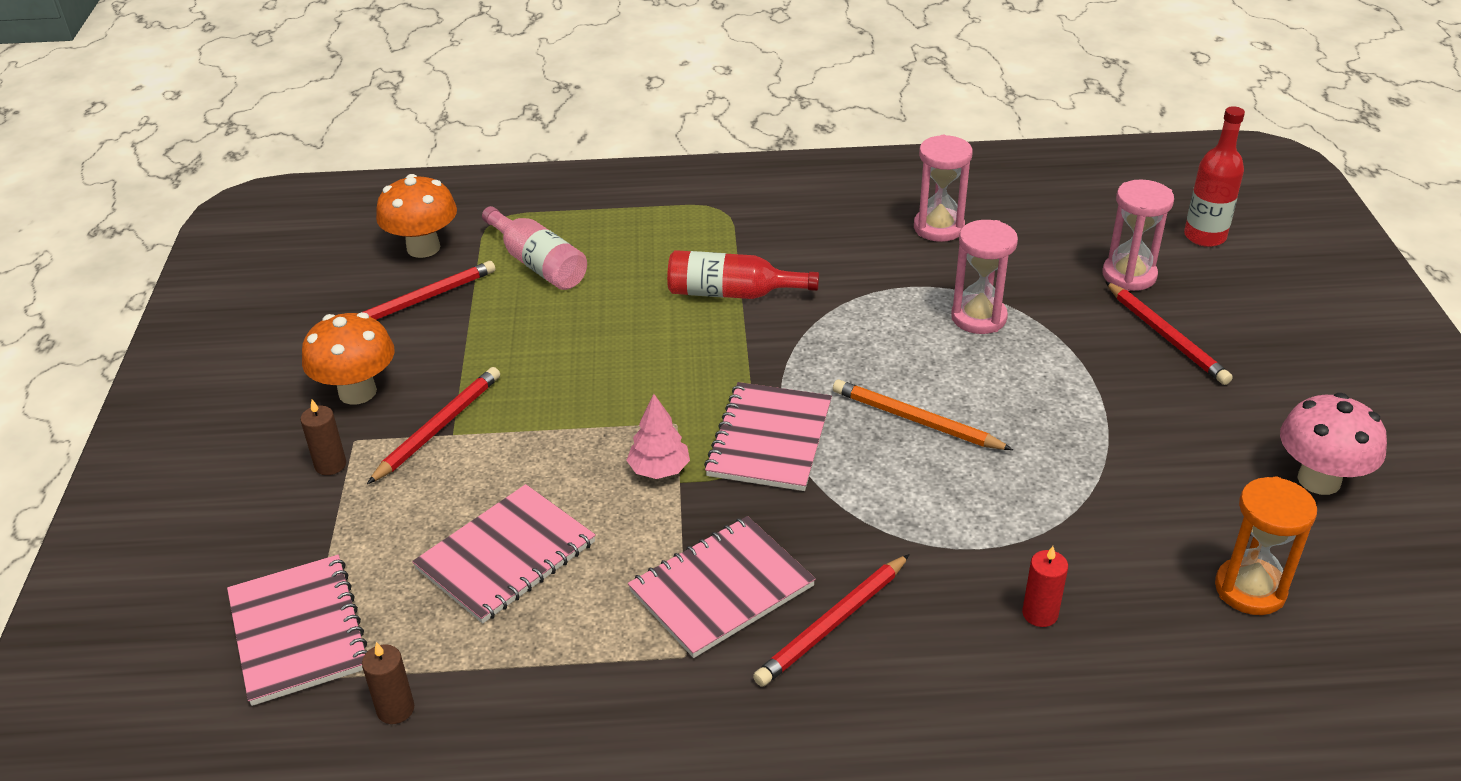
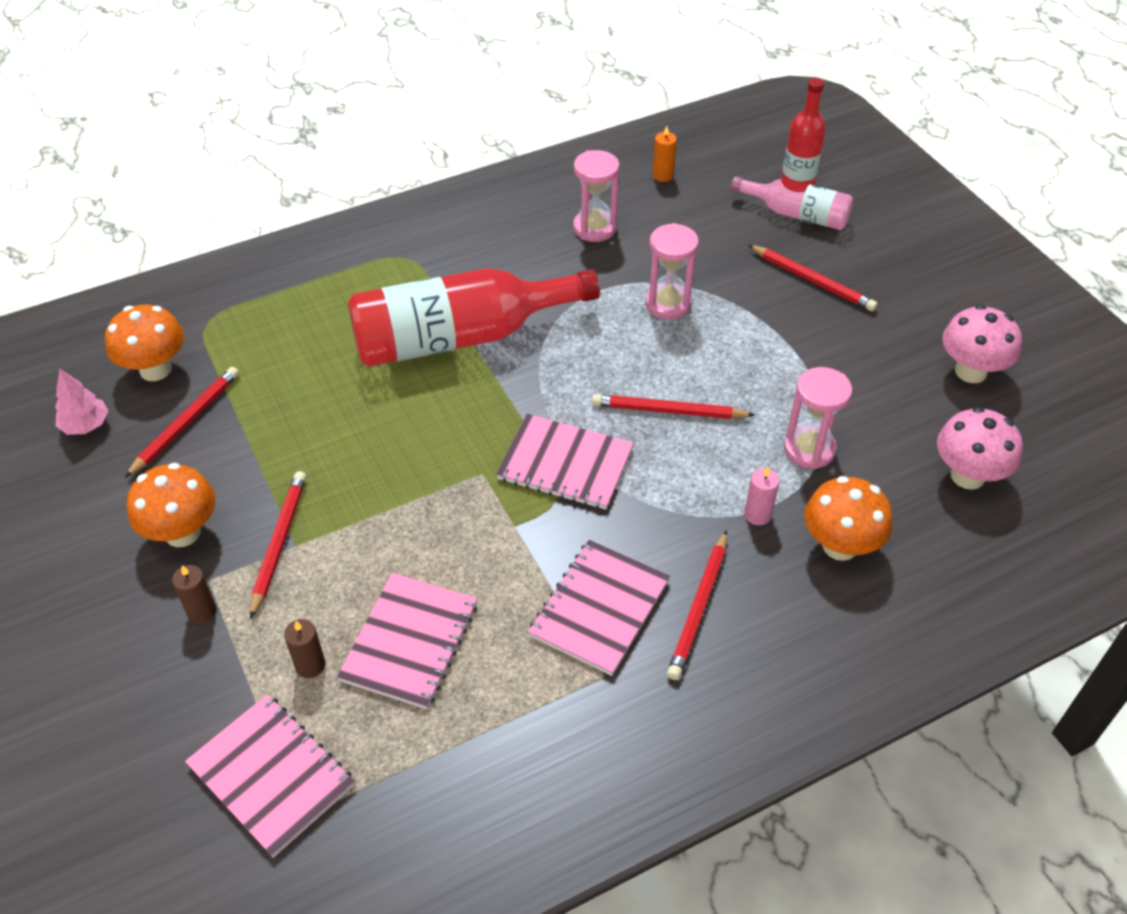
camera: 25 degrees left, 10 degrees up
brown candle [362,642,414,724] -> brown candle moved to [284,619,325,678]
pink bottle [482,206,587,290] -> pink bottle moved to [731,176,853,230]
pink tree [626,394,690,479] -> pink tree moved to [55,369,108,435]
red bottle [667,250,819,299] -> red bottle [348,268,600,367], size x1.86
pink notebook [704,382,832,491] -> pink notebook turned 60 degrees counterclockwise [496,414,634,510]
orange pencil [833,380,1013,450] -> red pencil [592,394,755,419]
red candle [1022,546,1068,627] -> orange mushroom [804,476,892,561]
pink hourglass [1102,180,1174,291] -> pink hourglass moved to [784,367,852,469]
orange hourglass [1215,476,1317,615] -> pink mushroom [937,407,1023,490]
none -> orange candle [652,126,677,182]
none -> pink candle [744,467,780,525]

